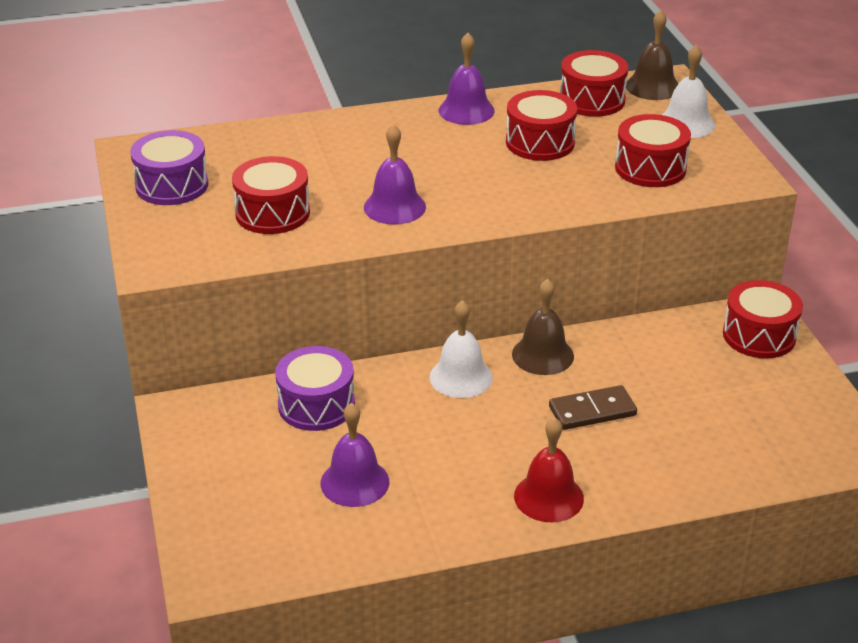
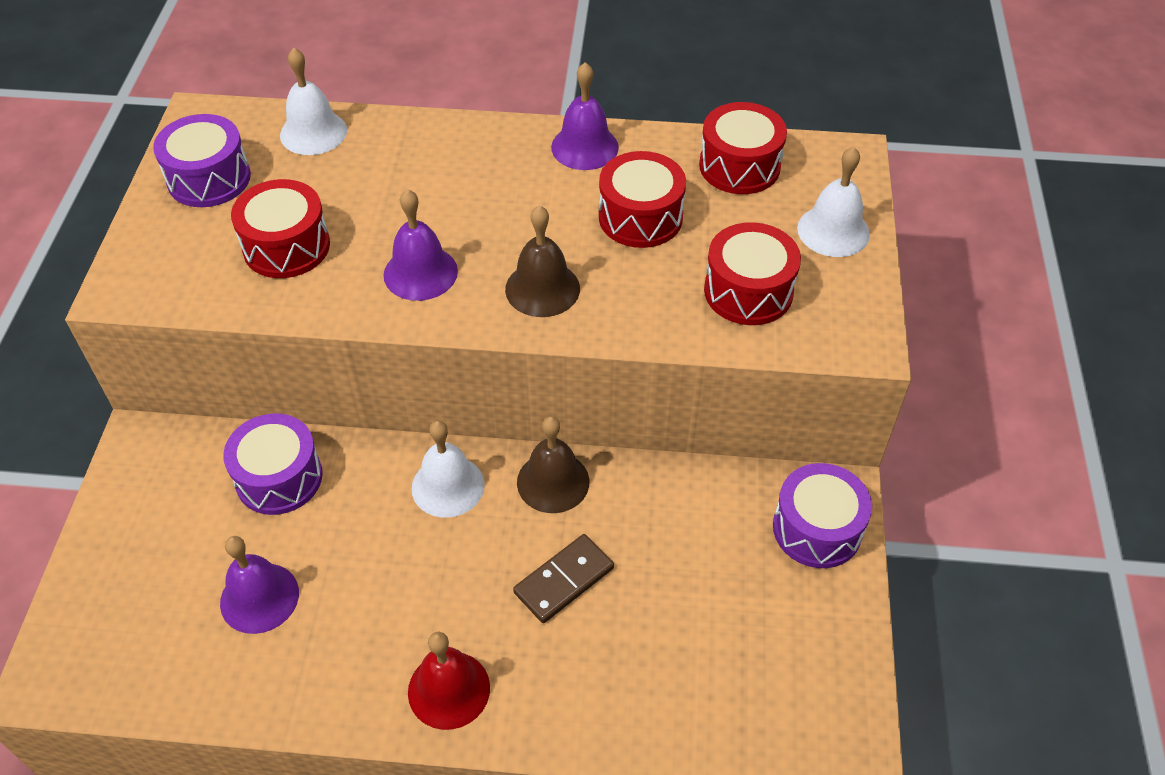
camera: 20 degrees right, 15 degrees up
brown domino [549,385,637,430] -> brown domino turned 45 degrees counterclockwise [513,534,614,623]
brown bell [626,10,678,100] -> brown bell moved to [505,205,580,317]
red drum [723,280,803,359] -> purple drum [773,463,872,568]
none -> white bell [280,48,347,155]

